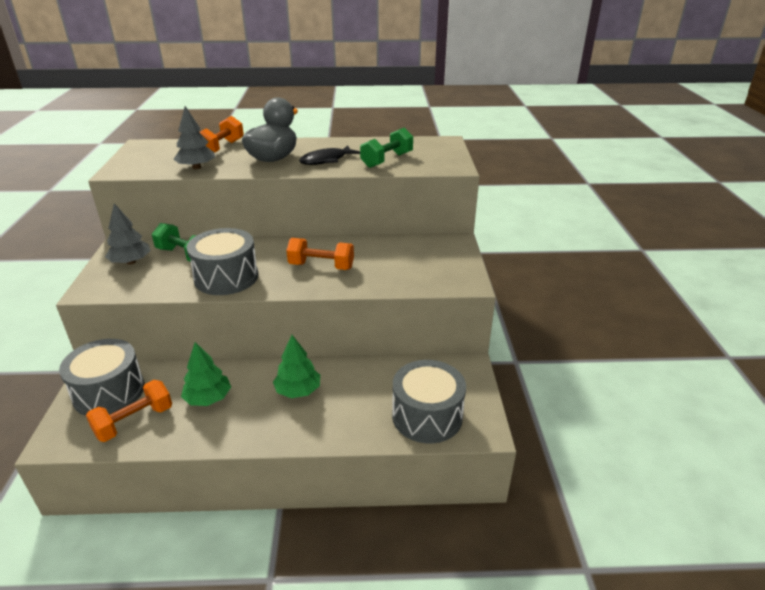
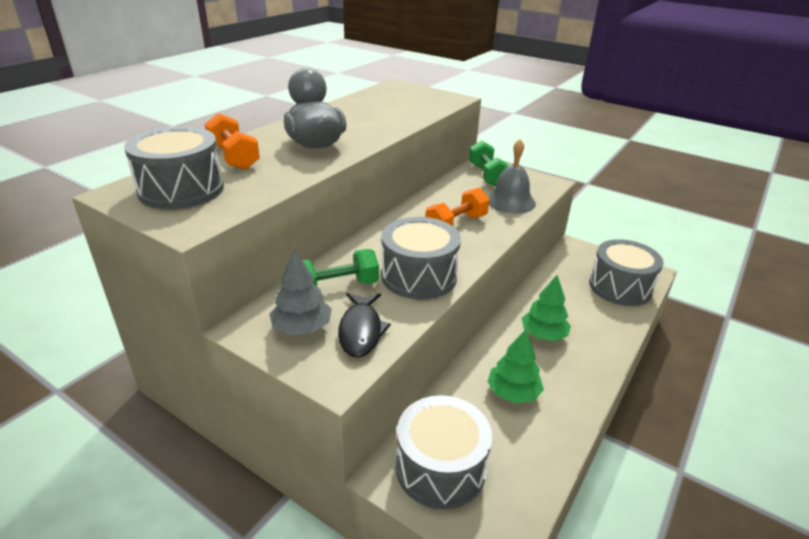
camera: 55 degrees left, 0 degrees up
orange dumbbell [86,380,172,442] -> none
grey tree [173,106,215,169] -> none
black fish [299,145,360,165] -> black fish moved to [338,293,391,357]
green dumbbell [360,128,413,168] -> green dumbbell moved to [469,140,509,187]
none -> grey drum [124,126,224,209]
none -> grey bell [487,139,536,214]

